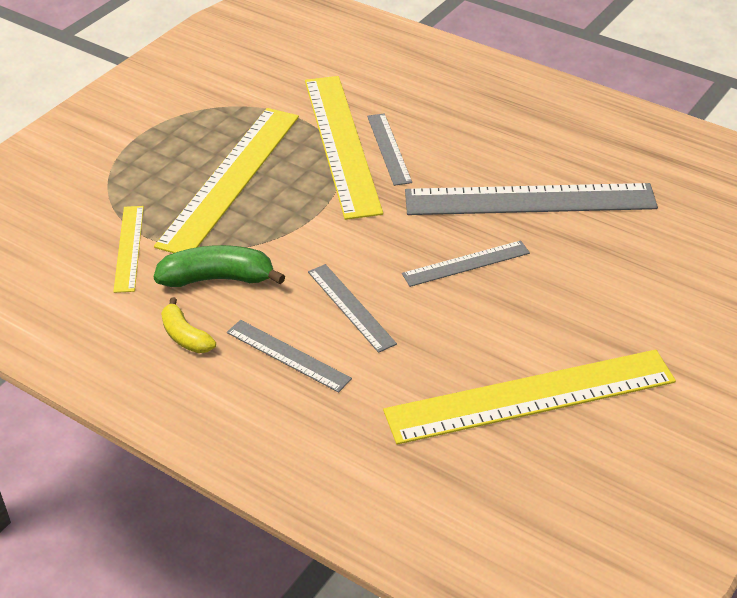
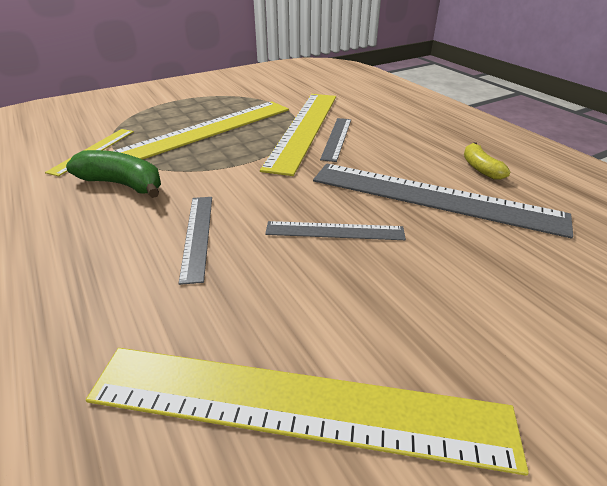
camera: 25 degrees right, 5 degrees down
yellow banana [161,297,216,353] -> yellow banana moved to [464,142,510,180]
grey ruler [227,320,352,393] -> none

